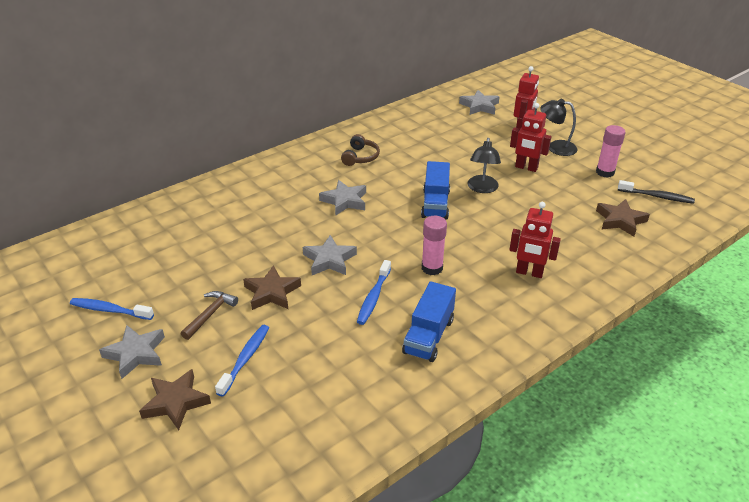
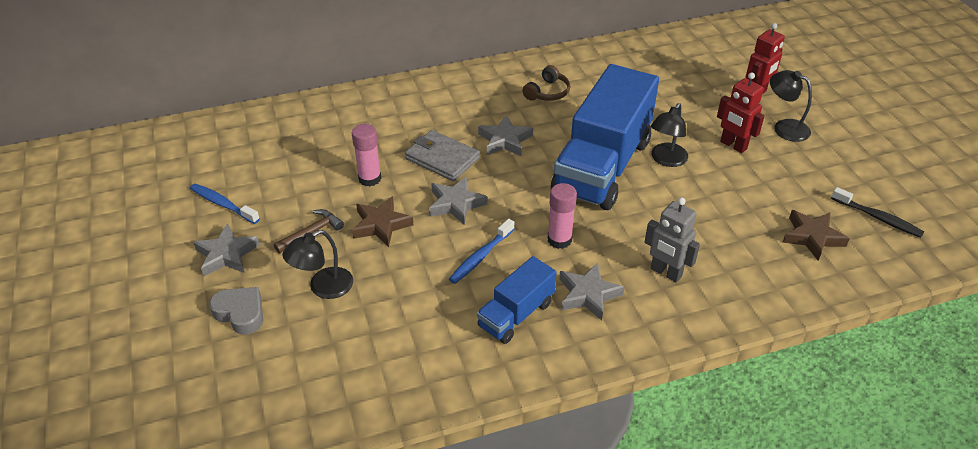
camera: 20 degrees right, 5 degrees up
brown star [139,369,211,430] -> grey heart [209,287,263,334]
blue toothbrush [215,325,269,397] -> black lamp [283,230,353,299]
blue truck [421,161,450,220] -> blue truck [551,64,659,210], size x2.02
grey star [459,90,500,115] -> grey star moved to [559,262,625,321]
red robot [509,202,561,278] -> grey robot [644,197,700,283]
pink glue stick [596,125,626,178] -> pink glue stick moved to [352,124,381,186]
none -> grey wallet [405,130,480,181]

